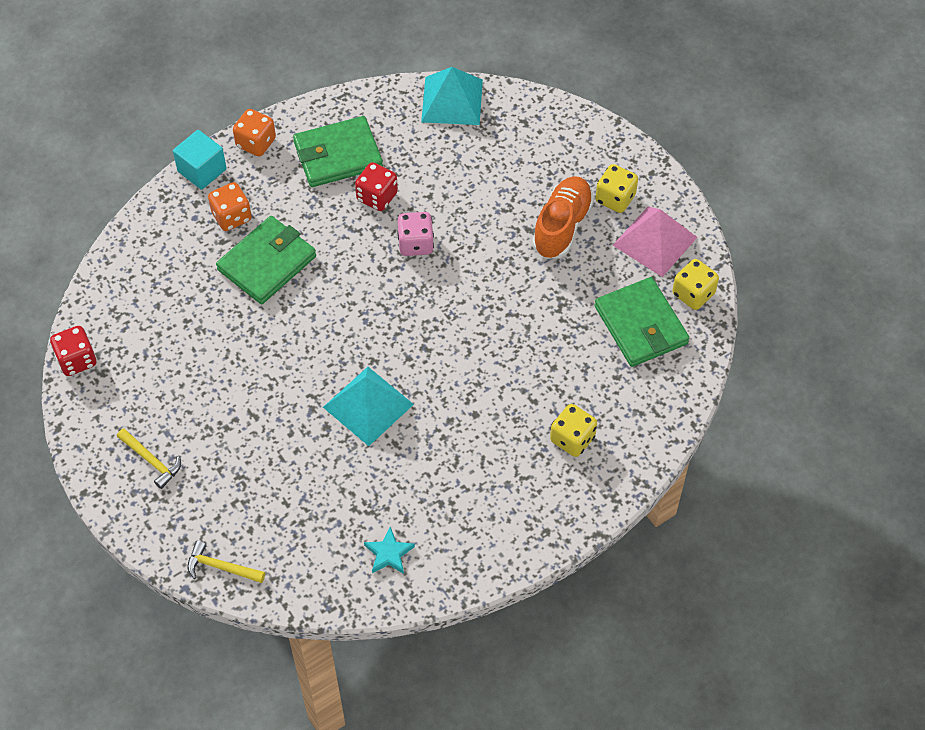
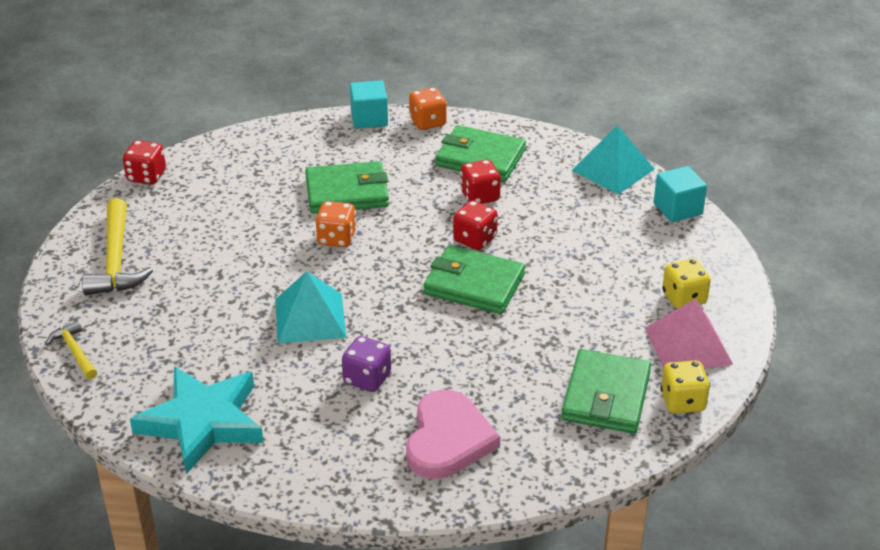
camera: 40 degrees right, 20 degrees down
yellow hammer [117,429,181,489] -> yellow hammer [82,198,153,296], size x1.83
orange dice [208,182,252,231] -> orange dice moved to [316,201,357,247]
turquoise star [364,527,415,574] -> turquoise star [130,367,264,474], size x2.40
pink dice [397,212,434,256] -> red dice [453,201,498,250]
orange shoe [532,176,594,259] -> none
yellow dice [550,404,597,457] -> pink heart [406,390,500,479]
none -> purple dice [342,336,391,392]
none -> green wallet [423,245,525,314]
none -> turquoise cube [654,166,707,222]

